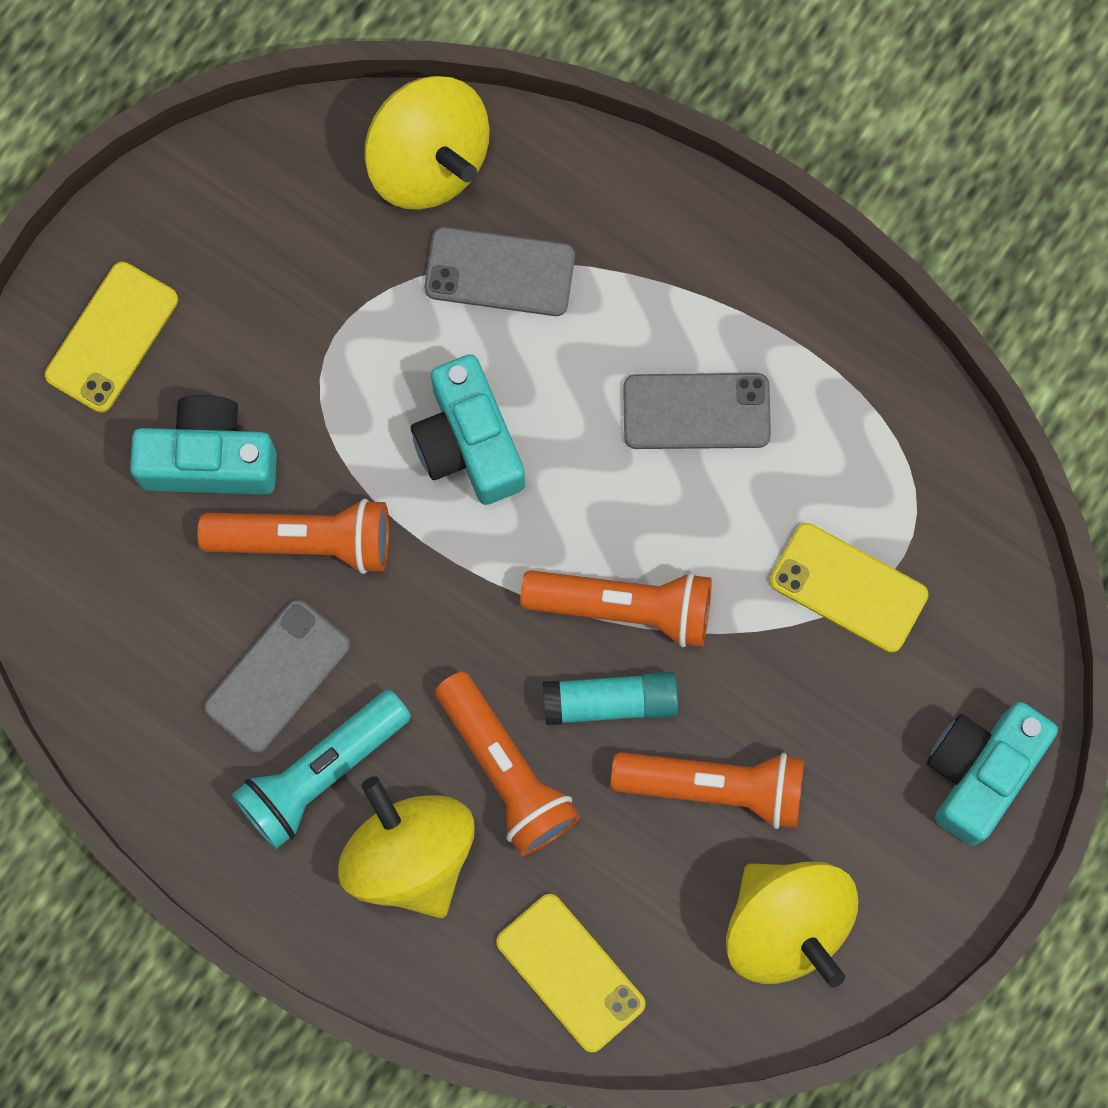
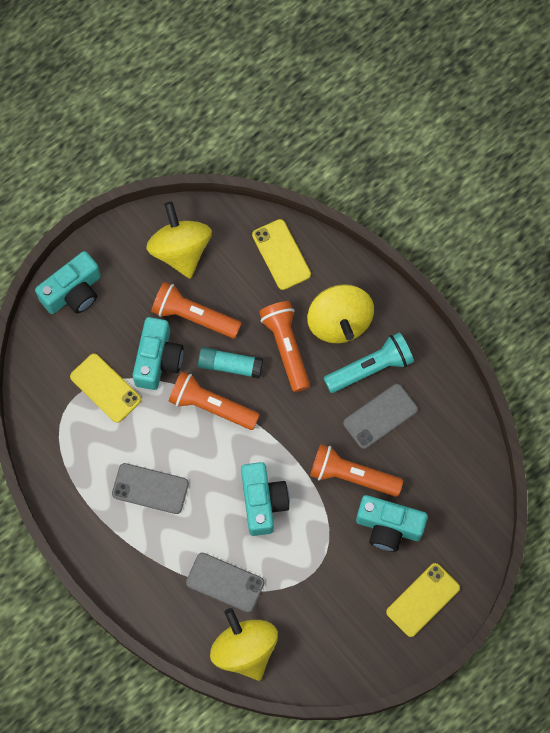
camera: 165 degrees left, 5 degrees down
none -> turquoise camera [133,317,183,390]

